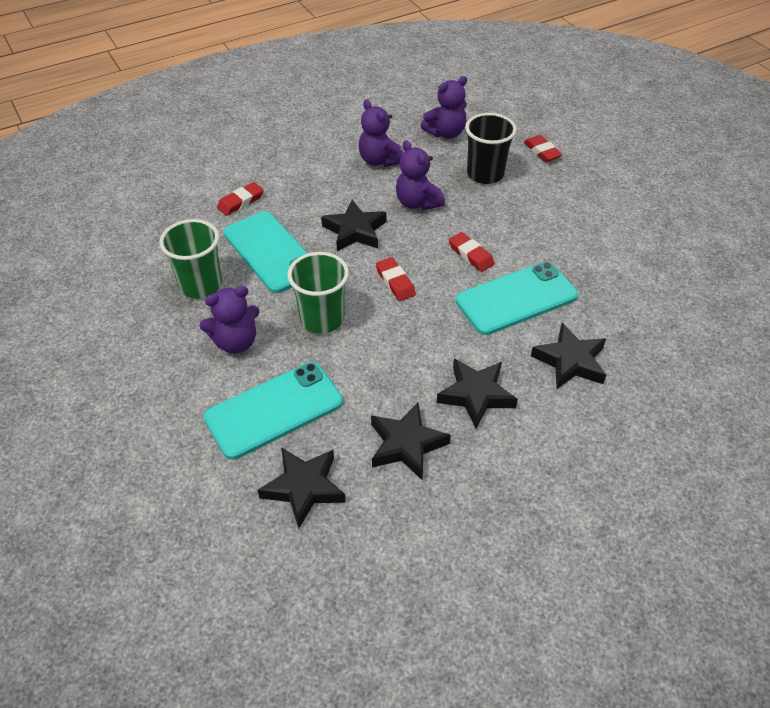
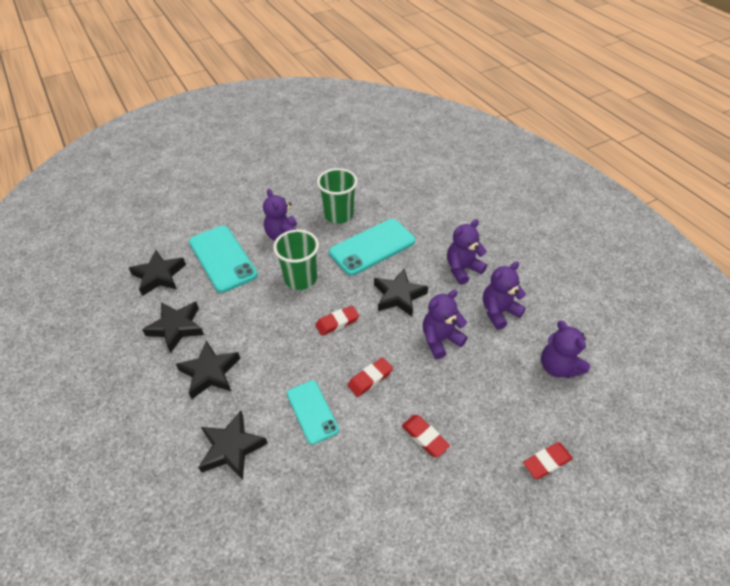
camera: 90 degrees right, 0 degrees up
red eraser [217,182,264,216] -> red eraser moved to [402,415,450,457]
turquoise phone [455,262,578,335] -> turquoise phone [287,380,339,445], size x0.61
black cup [465,113,517,184] -> none
none -> purple teddy bear [447,219,487,285]

